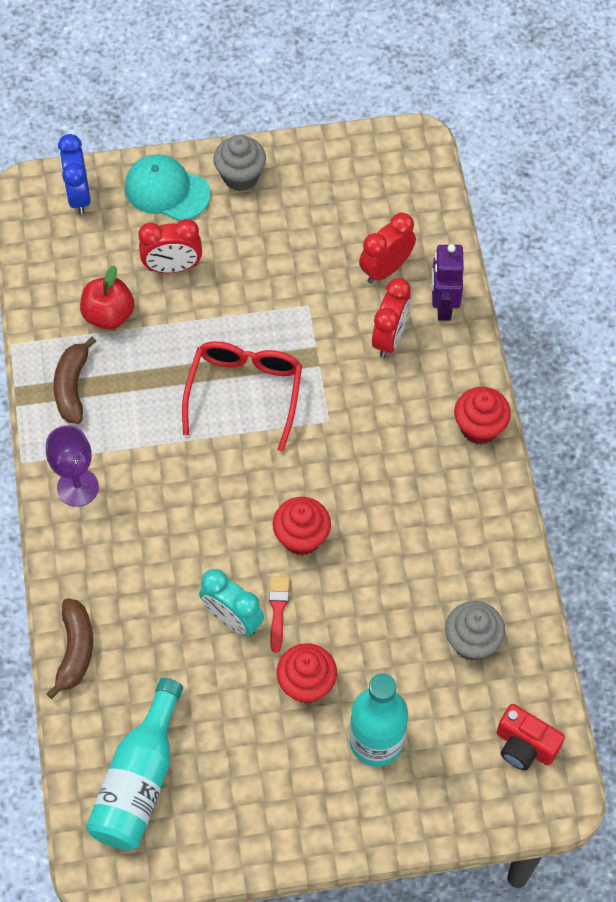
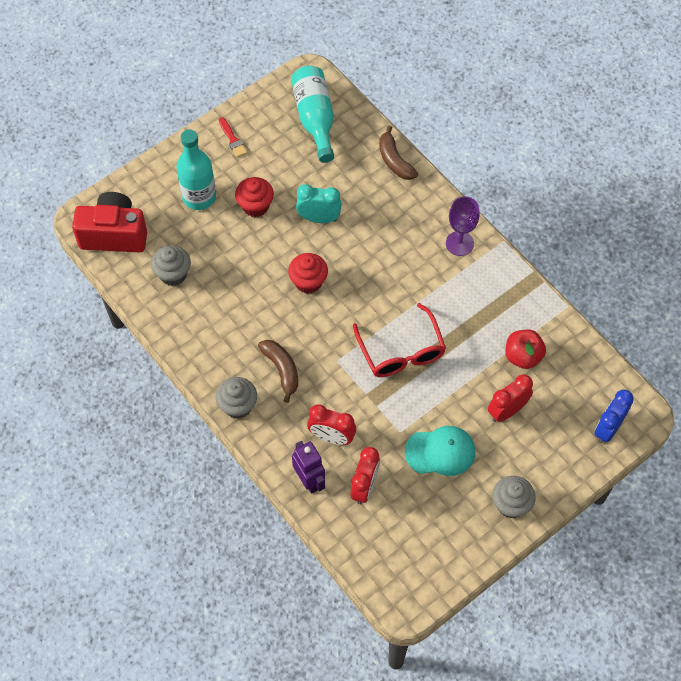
camera: 150 degrees right, 0 degrees up
brown banana [53,337,96,424] -> brown banana moved to [258,340,298,403]
blue clock [58,134,91,215] -> blue clock turned 105 degrees counterclockwise [594,390,634,443]
turquoise cap [125,154,211,221] -> turquoise cap moved to [405,426,475,476]
red brush [269,576,290,653] -> red brush moved to [219,117,247,157]
red clock [372,278,411,358] -> red clock turned 60 degrees counterclockwise [307,404,356,445]
red cupcake [454,387,511,445] -> grey cupcake [216,377,257,419]
red camera [496,704,565,770] -> red camera [72,192,147,252], size x1.68

